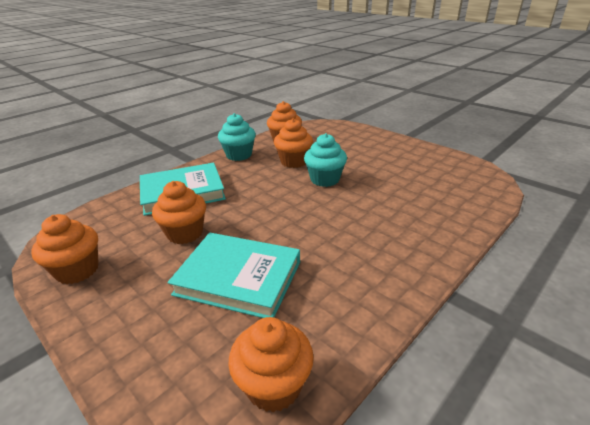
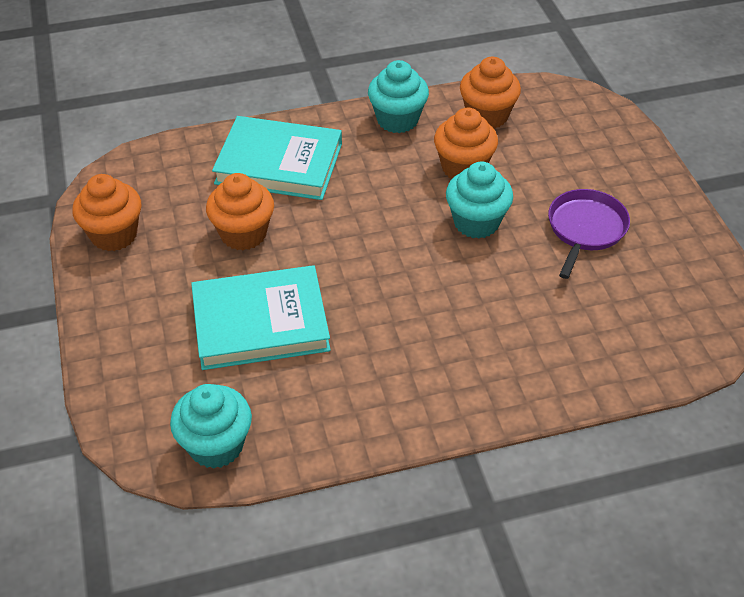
camera: 30 degrees right, 15 degrees up
turquoise book [168,233,300,318] -> turquoise book turned 60 degrees counterclockwise [191,265,331,370]
orange cupcake [228,317,314,412] -> turquoise cupcake [170,384,252,469]
none -> purple pan [548,189,630,279]

